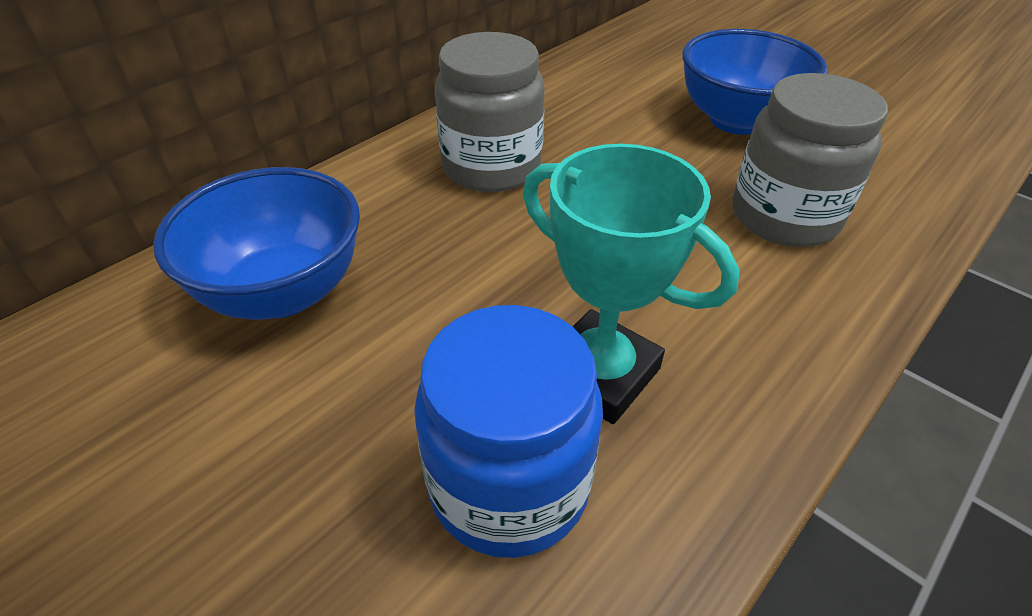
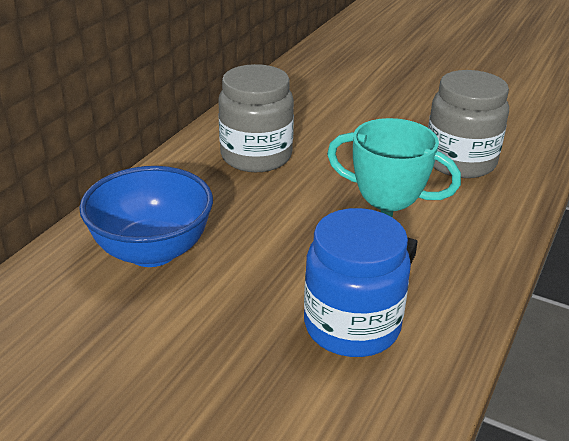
camera: 15 degrees left, 10 degrees down
blue bowl [682,29,828,135] -> none

